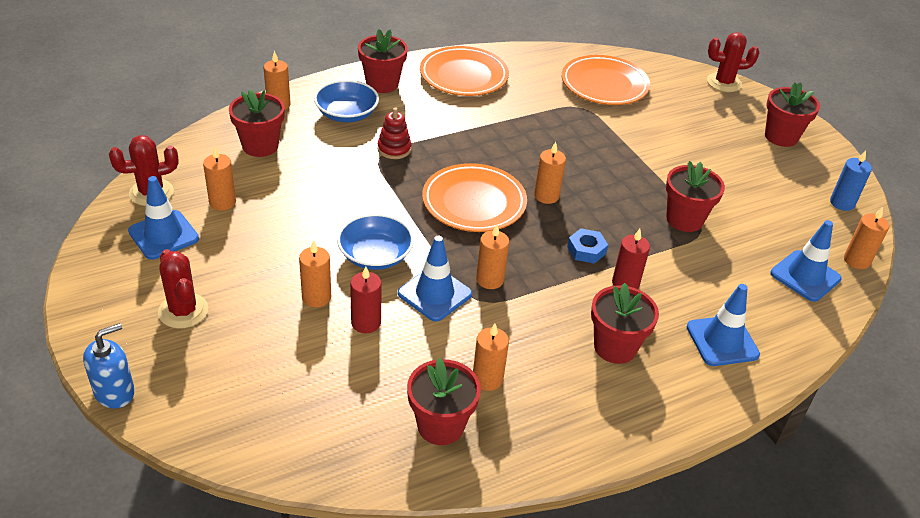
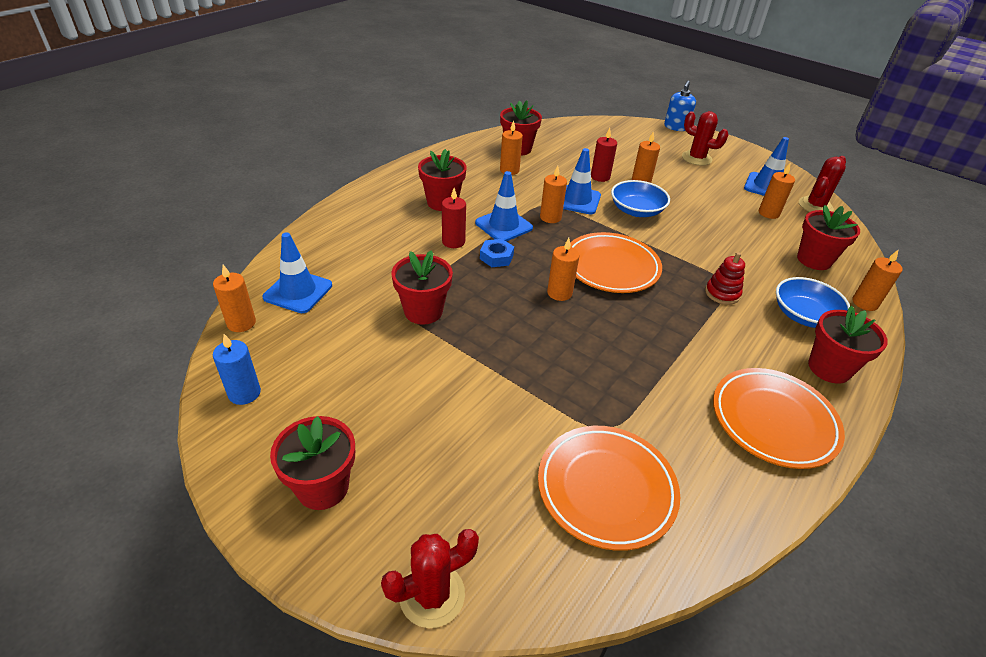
camera: 155 degrees right, 0 degrees up
blue traffic cone [687,284,760,366] -> blue traffic cone moved to [475,171,533,242]

